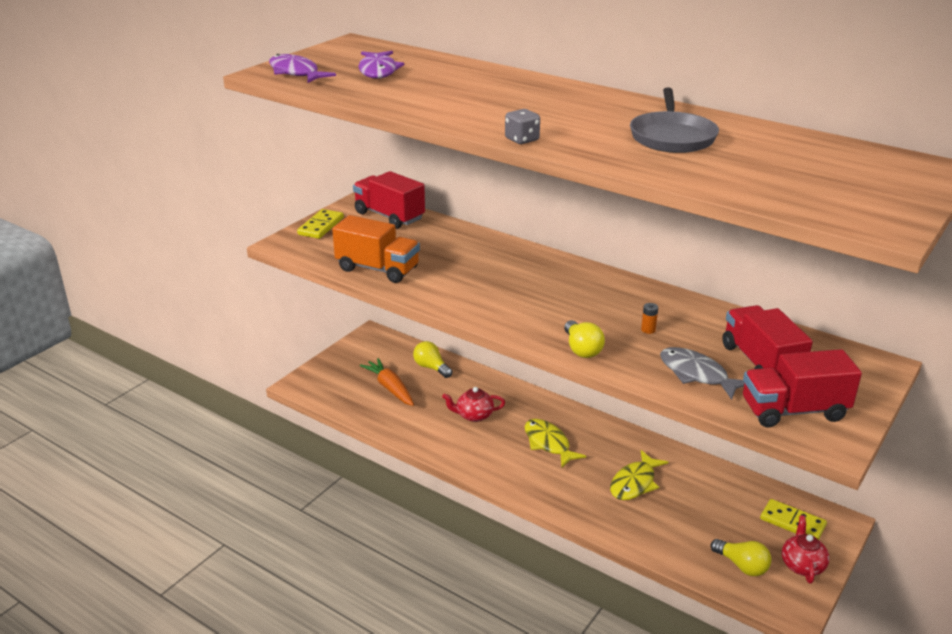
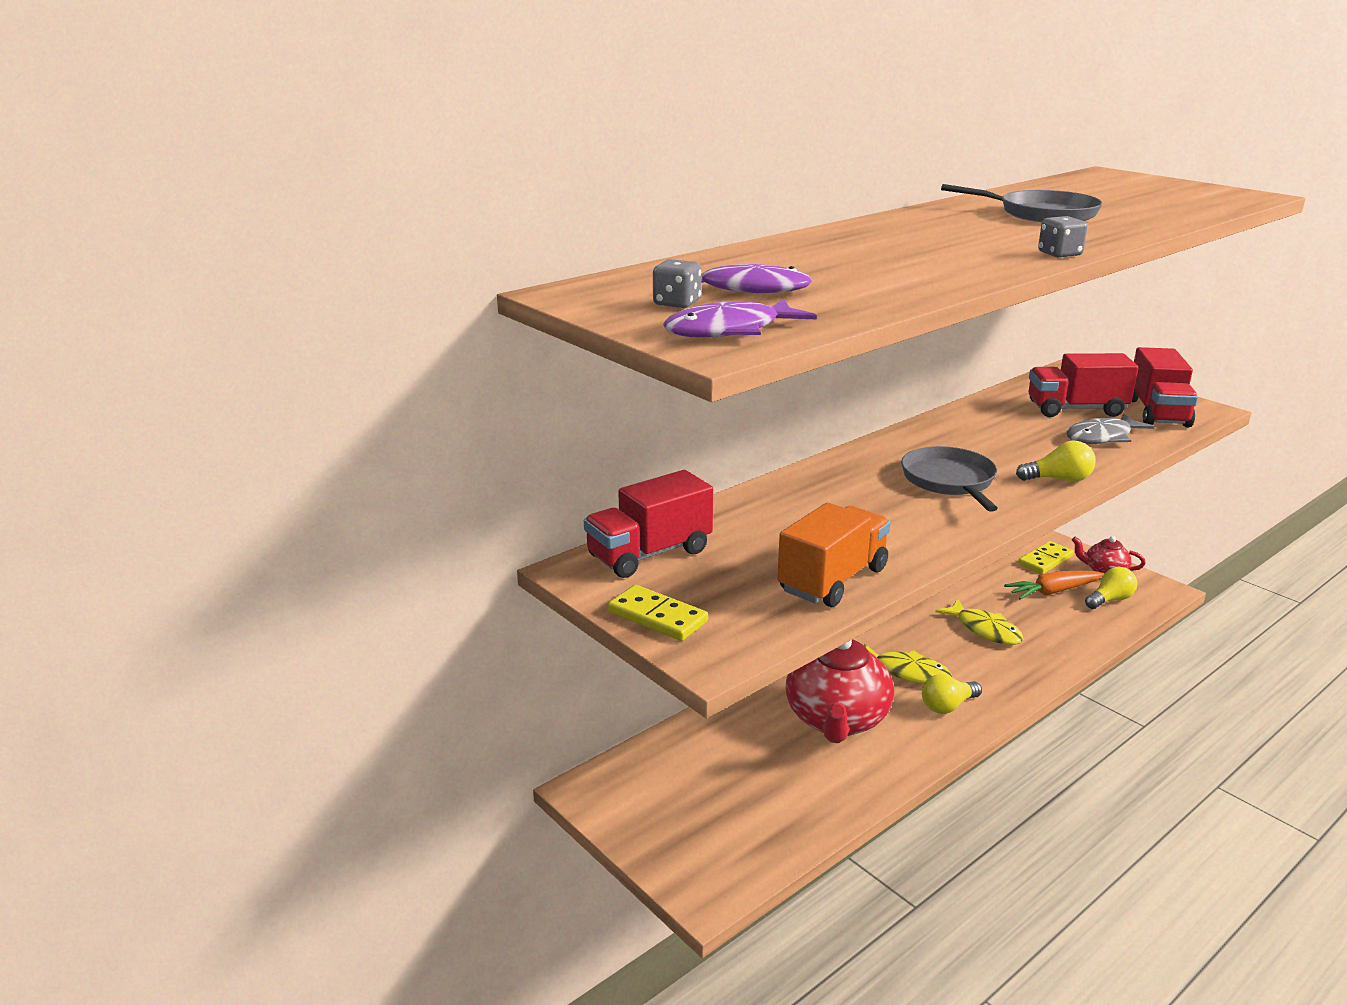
camera: 75 degrees left, 5 degrees down
orange carrot [360,358,414,406] -> orange carrot moved to [1004,571,1104,600]
yellow light bulb [413,341,452,378] -> yellow light bulb moved to [922,674,982,714]
red teapot [442,387,505,422] -> red teapot [786,639,894,743], size x2.03
yellow fish [524,419,586,468] -> yellow fish turned 135 degrees counterclockwise [864,644,952,684]
orange battery [641,303,658,334] -> none
none -> grey dice [653,259,701,308]
none -> grey pan [901,446,998,512]

